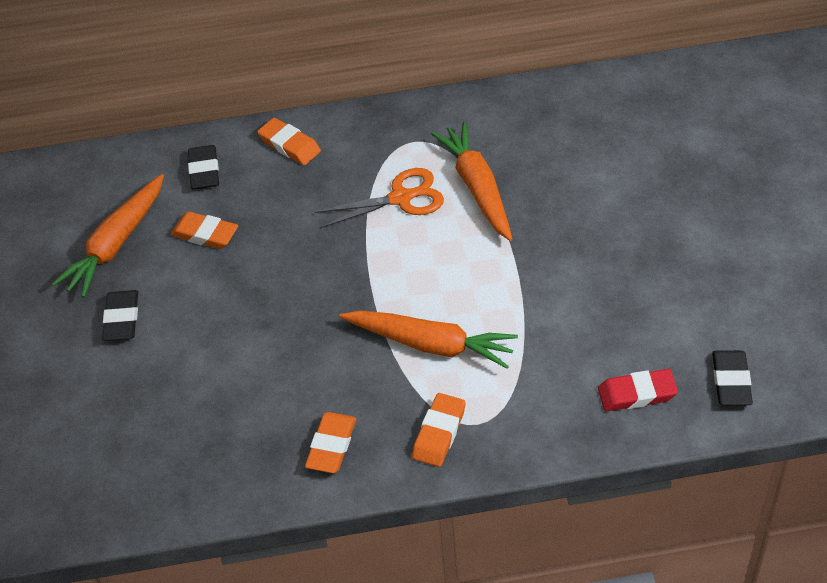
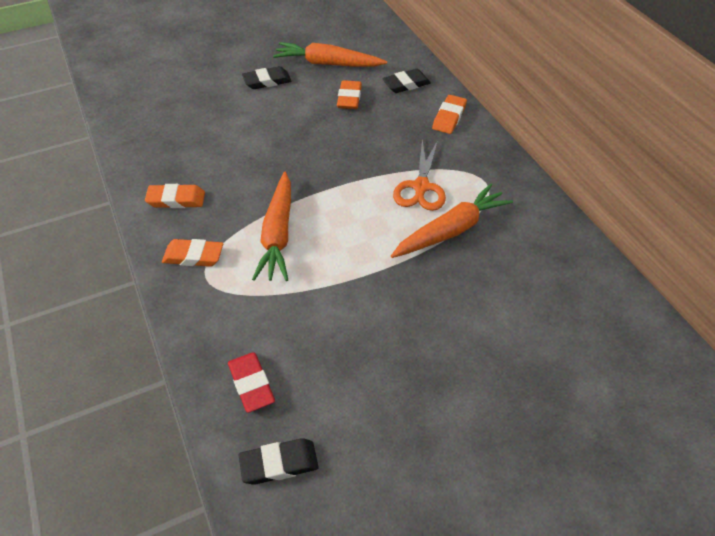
camera: 70 degrees right, 0 degrees up
orange scissors [315,168,444,228] -> orange scissors turned 45 degrees clockwise [393,140,446,211]

